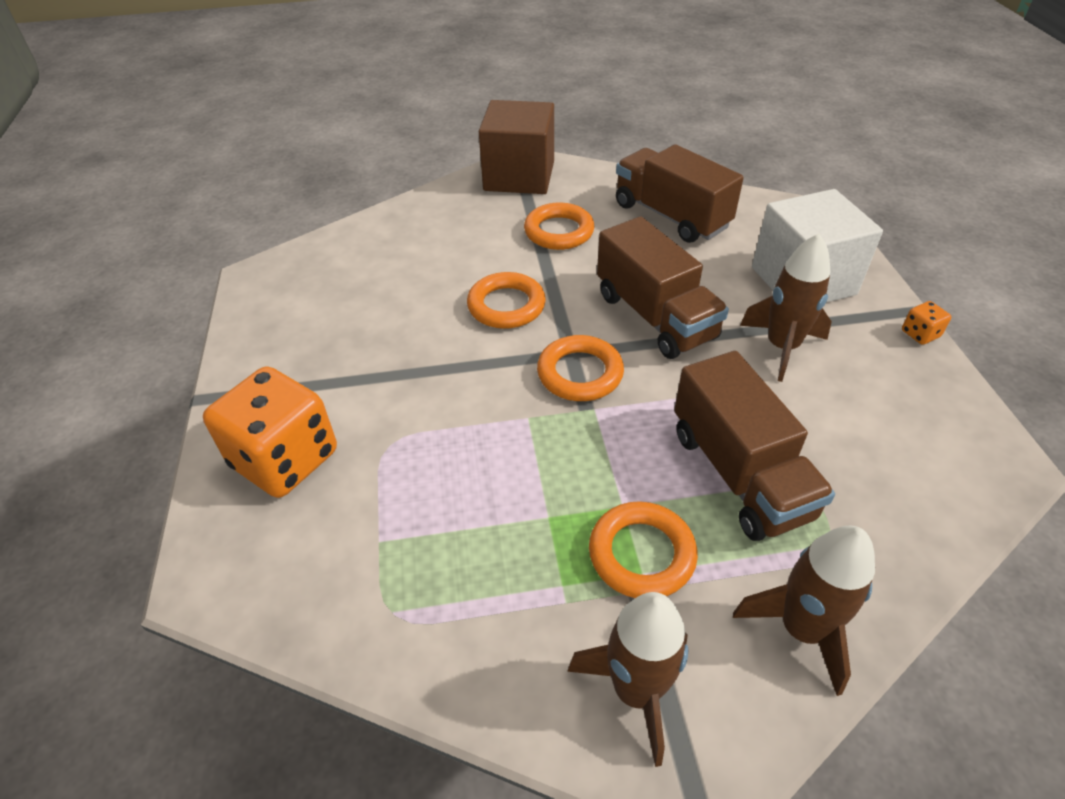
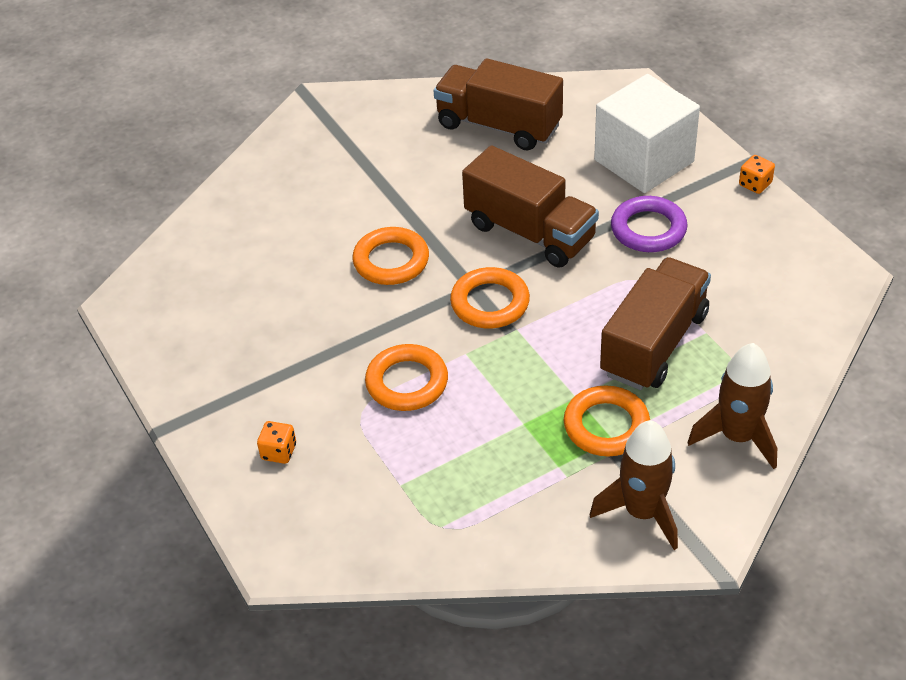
camera: 20 degrees left, 0 degrees up
orange dice [203,366,337,498] -> orange dice [257,421,296,464], size x0.40
brown cube [479,100,554,194] -> none
orange ring [524,203,595,250] -> orange ring moved to [365,344,448,411]
brown truck [674,351,835,541] -> brown truck turned 105 degrees counterclockwise [600,257,711,390]
brown rocket [740,234,832,382] -> purple ring [611,196,688,252]

